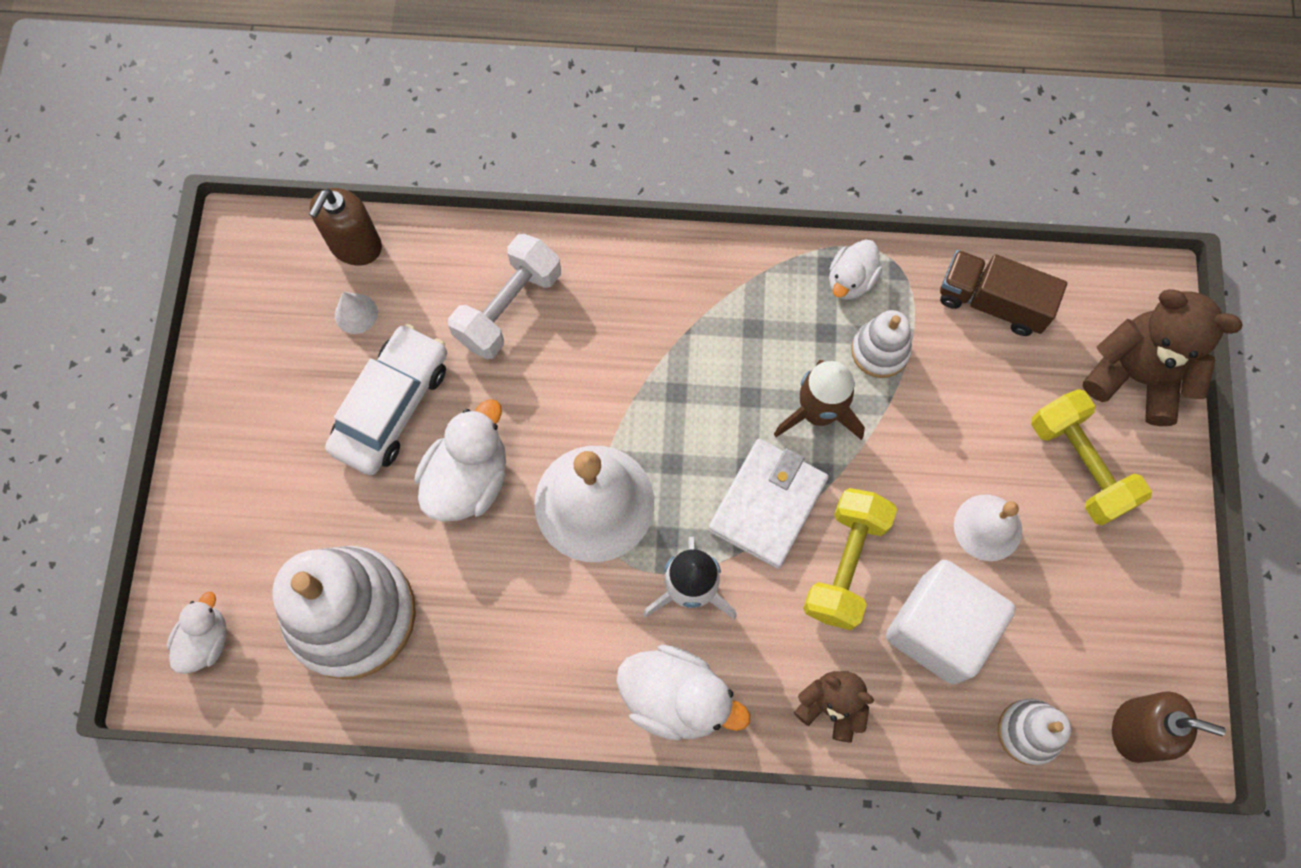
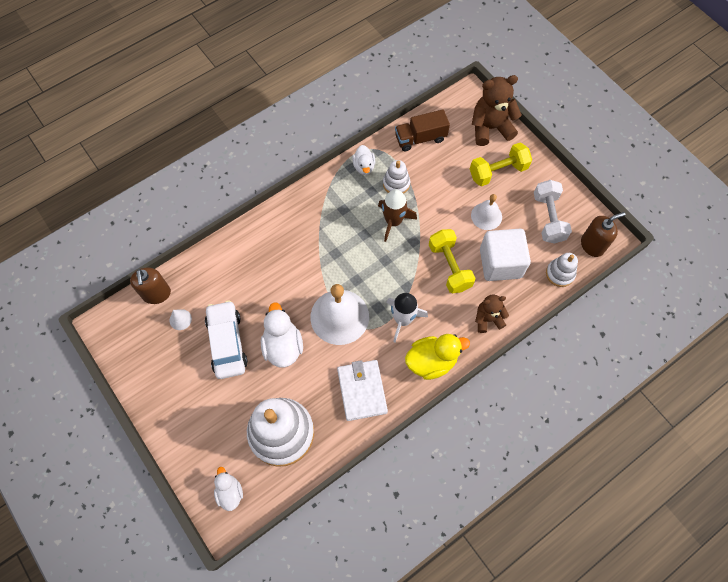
camera: 40 degrees left, 5 degrees down
white dumbbell [448,234,561,359] -> white dumbbell moved to [534,180,572,243]
white duck [616,645,750,741] -> yellow duck [405,334,470,380]
white wallet [708,439,829,569] -> white wallet moved to [337,360,388,421]
yellow dumbbell [1031,389,1152,525] -> yellow dumbbell turned 45 degrees counterclockwise [470,143,532,186]

